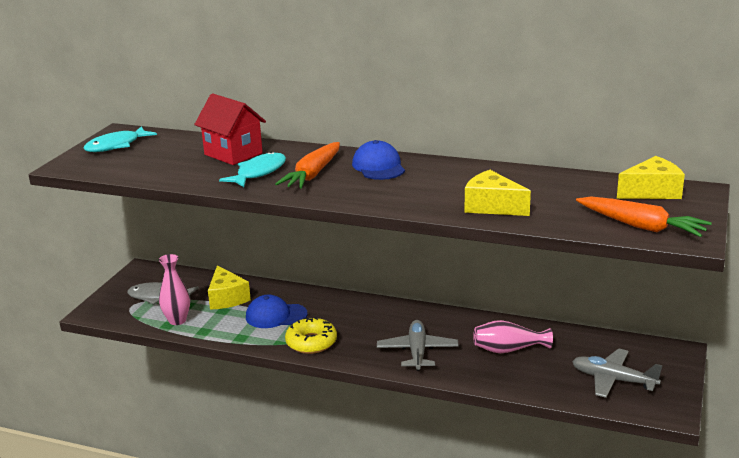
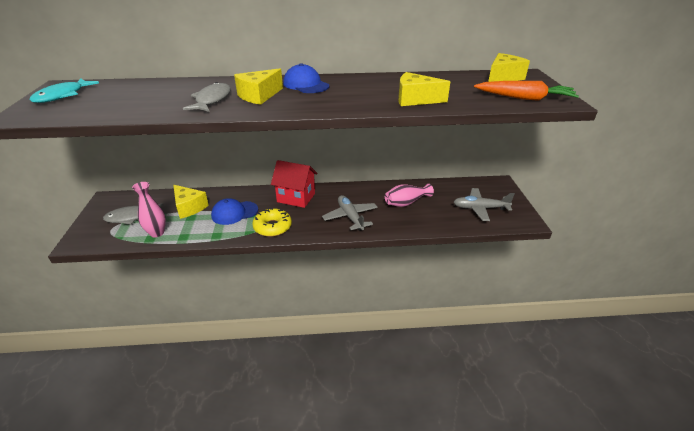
camera: 25 degrees left, 10 degrees up
red house [194,93,266,165] -> red house moved to [271,160,318,208]
turquoise fish [219,152,286,187] -> grey fish [183,82,231,112]
orange carrot [275,142,340,189] -> yellow cheese [234,68,283,105]

